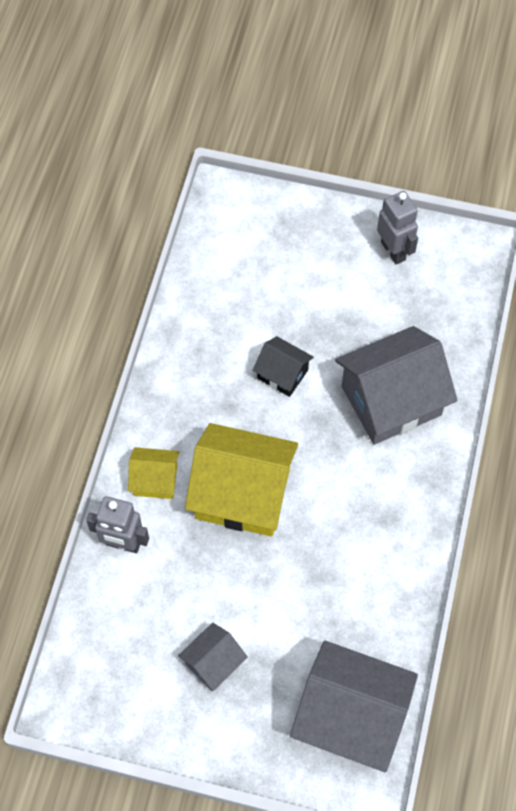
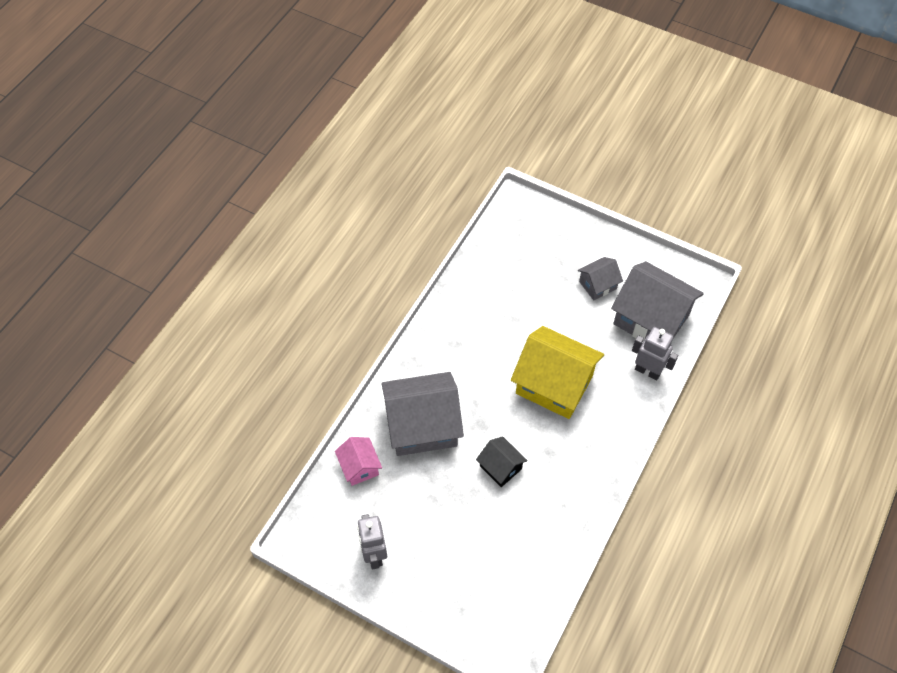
camera: 165 degrees left, 5 degrees down
yellow house [128,447,179,499] -> none
grey house [290,641,418,772] -> grey house moved to [611,261,704,342]
none -> pink house [335,437,382,486]

